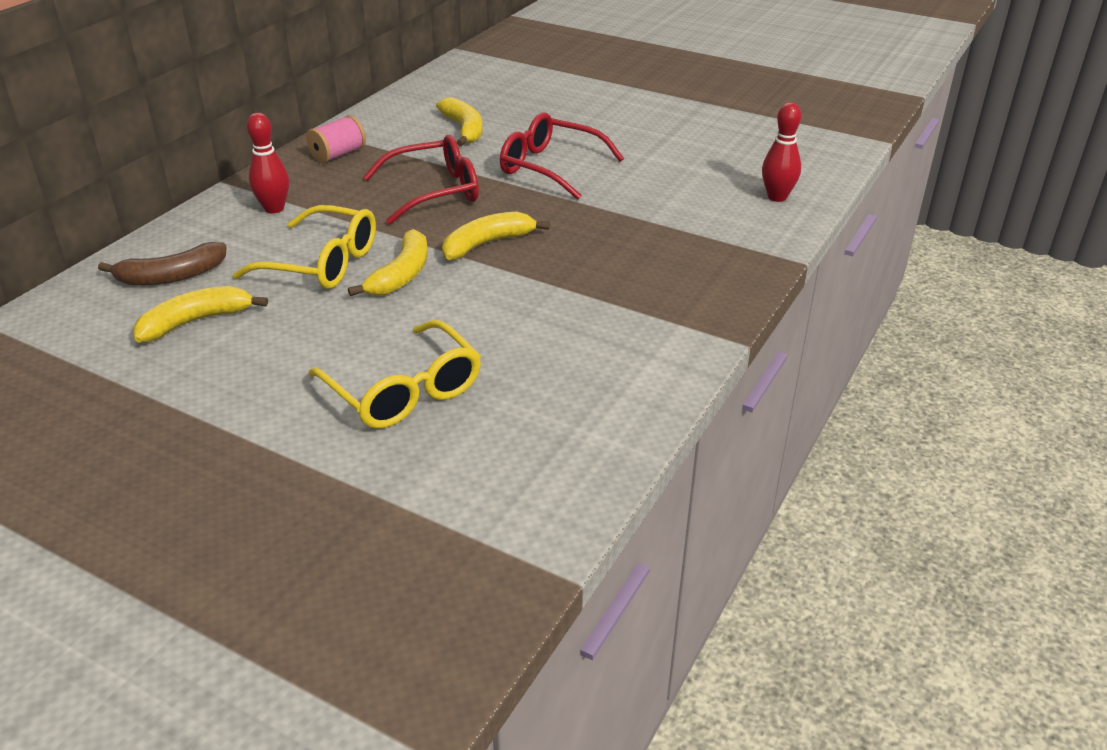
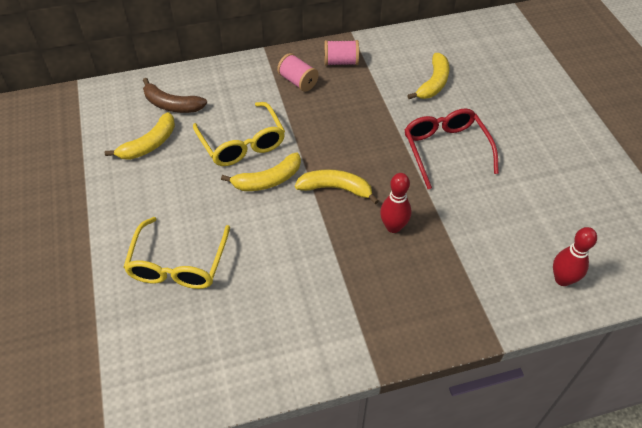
camera: 45 degrees right, 15 degrees up
yellow banana [133,286,268,343] -> yellow banana turned 120 degrees clockwise [105,112,175,160]
red bowling pin [247,113,289,214] -> red bowling pin moved to [380,173,412,233]
red glasses [363,135,479,224] -> none
none -> pink spool [277,53,319,92]

